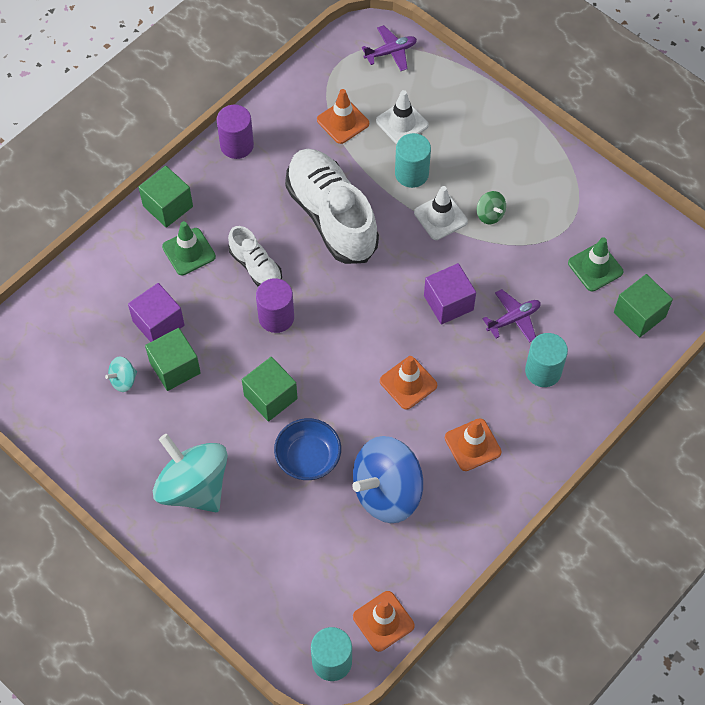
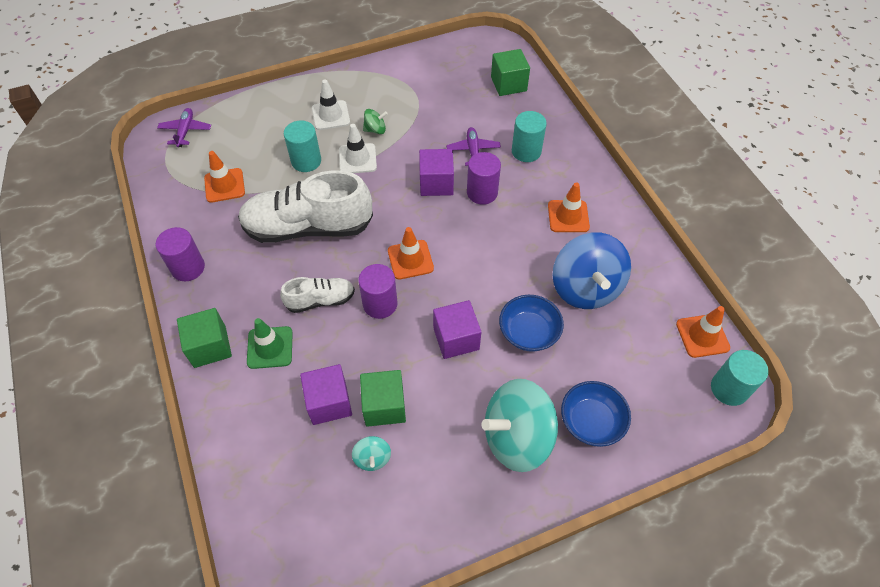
camera: 65 degrees left, 5 degrees down
green cube [242,357,298,421] -> purple cube [433,300,481,359]
white traffic cone [376,90,429,144] -> white traffic cone moved to [312,80,350,130]
orange traffic cone [380,356,437,410] -> orange traffic cone moved to [388,227,434,280]
green traffic cone [568,237,623,291] -> none
none -> purple cylinder [467,152,501,205]
none -> blue bowl [561,381,631,447]

